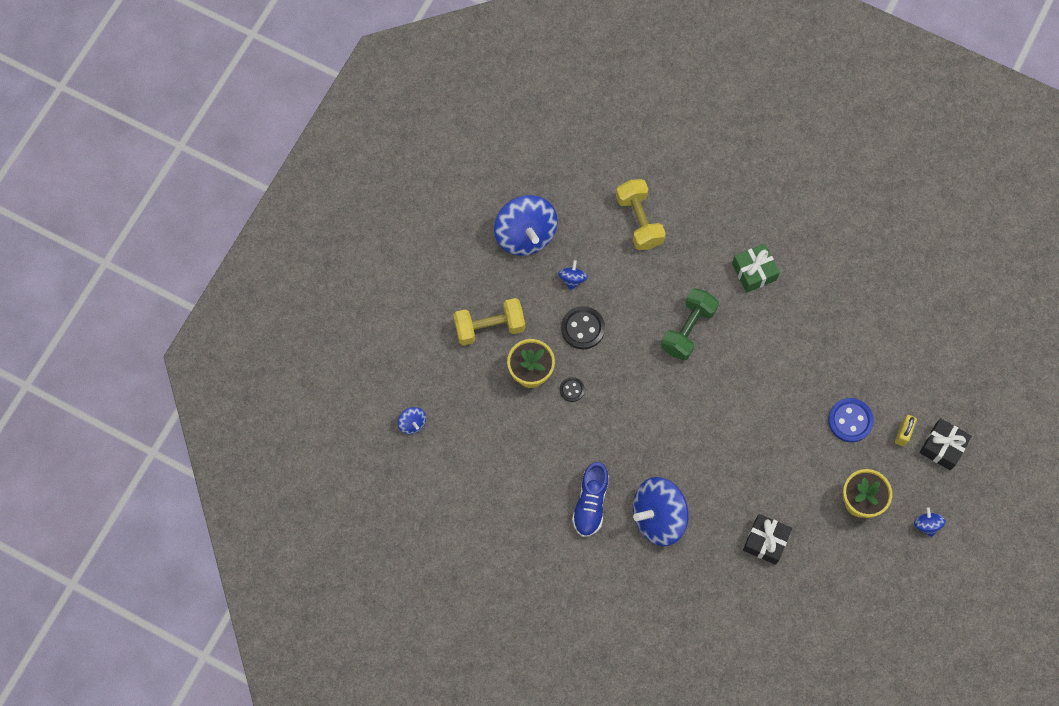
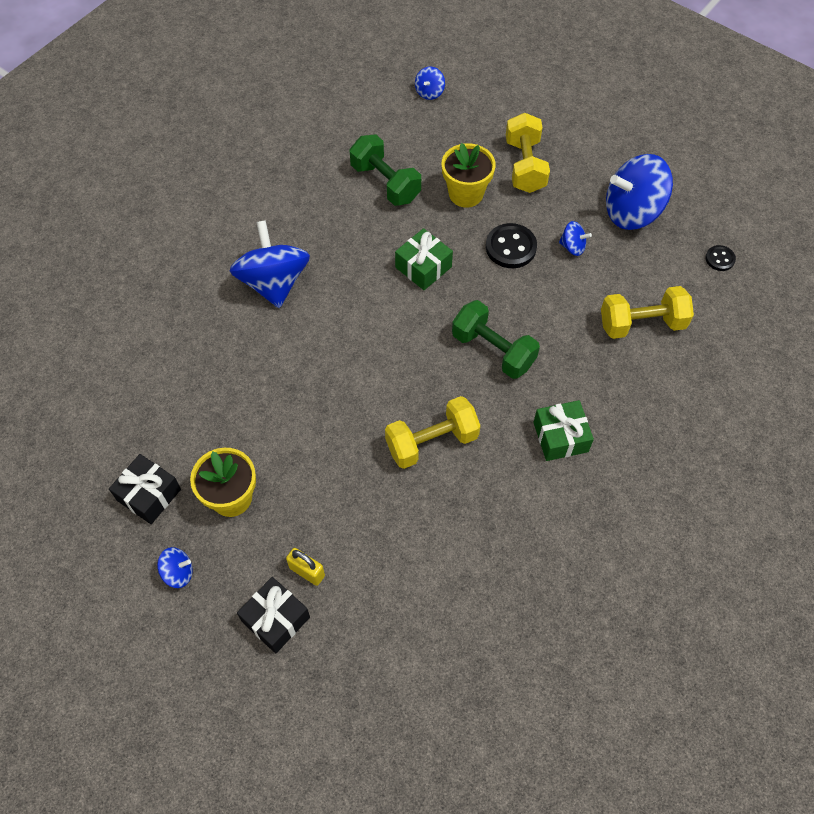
camera: 100 degrees right, 10 degrees down
blue spinning top [398,407,426,434] -> blue spinning top turned 45 degrees counterclockwise [415,66,445,100]
black button [560,377,585,402] -> black button moved to [706,245,736,271]
blue shoe [572,462,609,537] -> none
black gift [743,514,792,565] -> black gift moved to [109,454,181,524]
blue button [828,398,874,442] -> none
none -> green dumbbell [350,134,421,206]
none -> yellow dumbbell [385,396,480,469]
none -> green gift [395,228,453,290]

